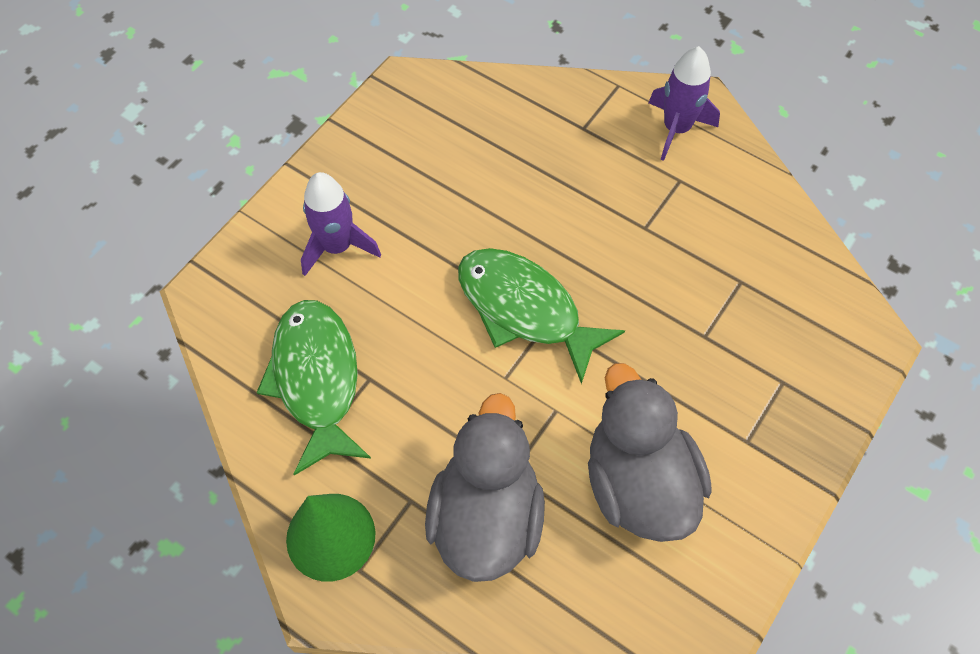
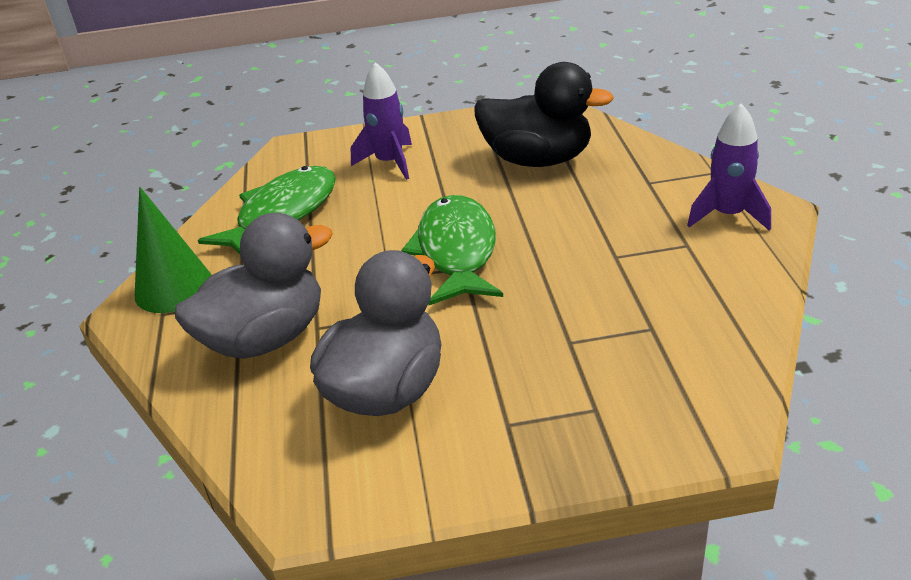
camera: 50 degrees right, 25 degrees down
none -> black duck [474,62,614,167]

